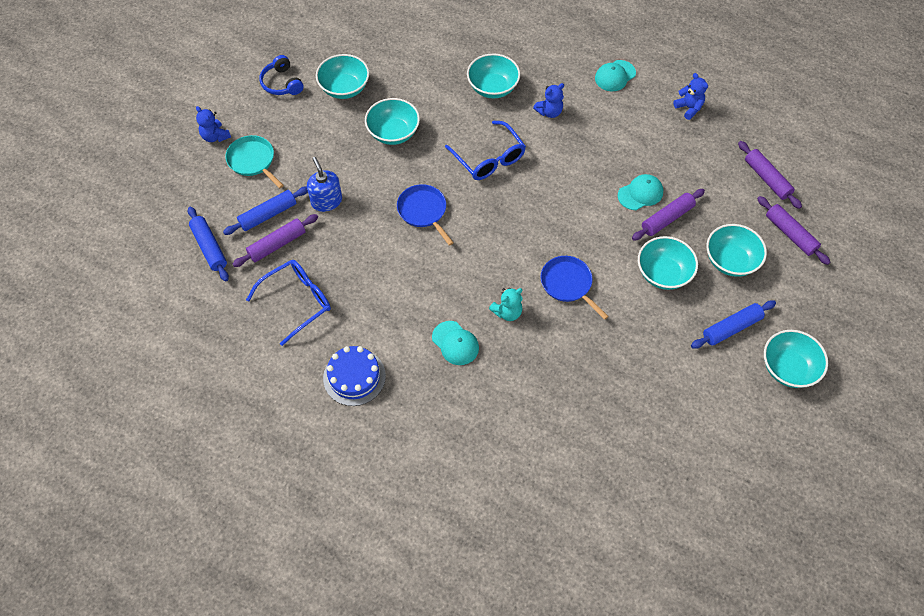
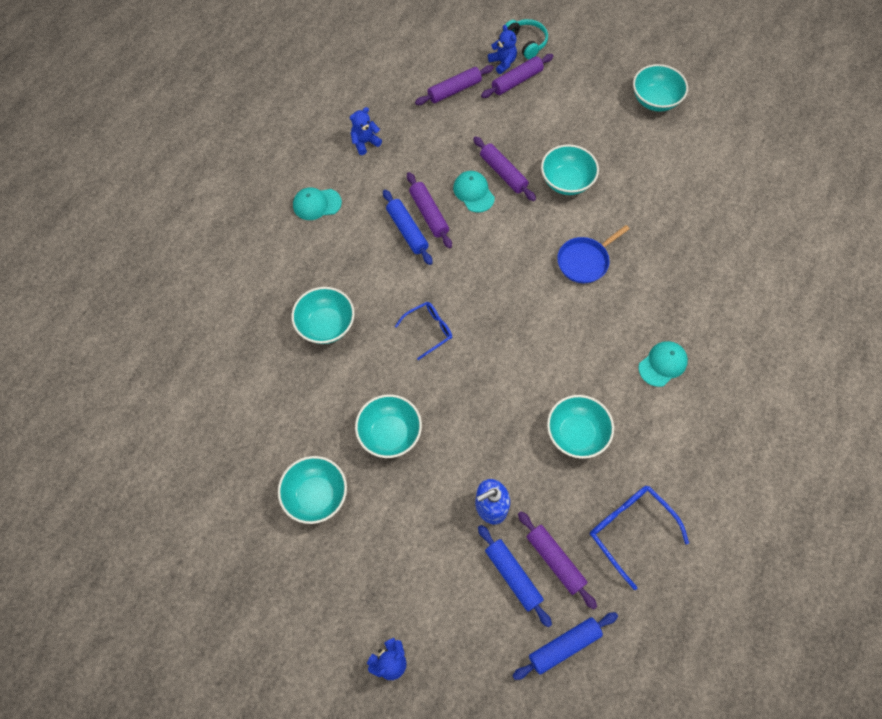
camera: 90 degrees left, 5 degrees up
turquoise pan [225,135,284,188] -> none
blue headphones [260,55,304,95] -> none
blue cake [323,346,386,406] -> none
blue pan [397,184,454,246] -> none
blue glasses [445,121,526,180] -> blue glasses [395,302,452,360], size x0.66
turquoise teddy bear [489,288,523,321] -> none
blue teddy bear [533,83,564,118] -> blue teddy bear moved to [488,25,517,74]
turquoise cap [595,60,636,91] -> turquoise cap turned 120 degrees clockwise [293,187,342,220]
blue rolling pin [691,300,776,349] -> blue rolling pin moved to [383,189,433,265]
turquoise bowl [706,224,767,277] -> turquoise bowl moved to [547,395,614,459]
none -> purple rolling pin [407,172,452,248]
none -> turquoise headphones [503,19,548,59]

